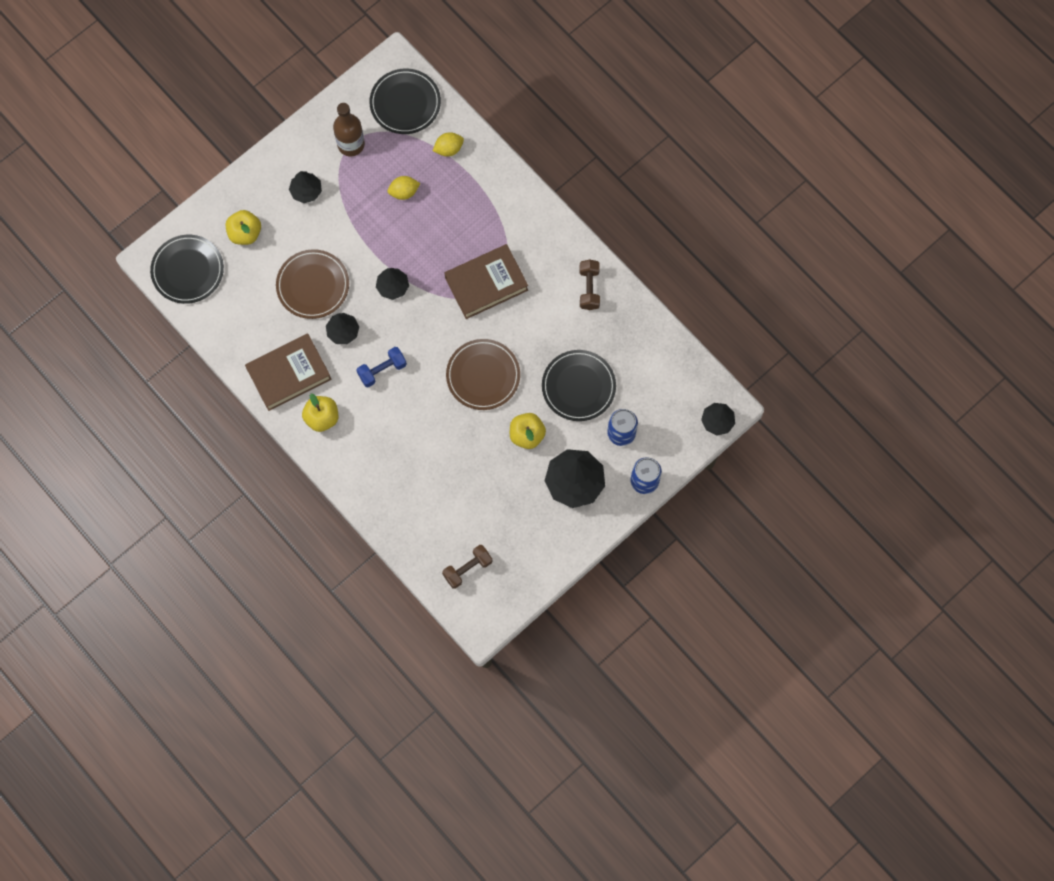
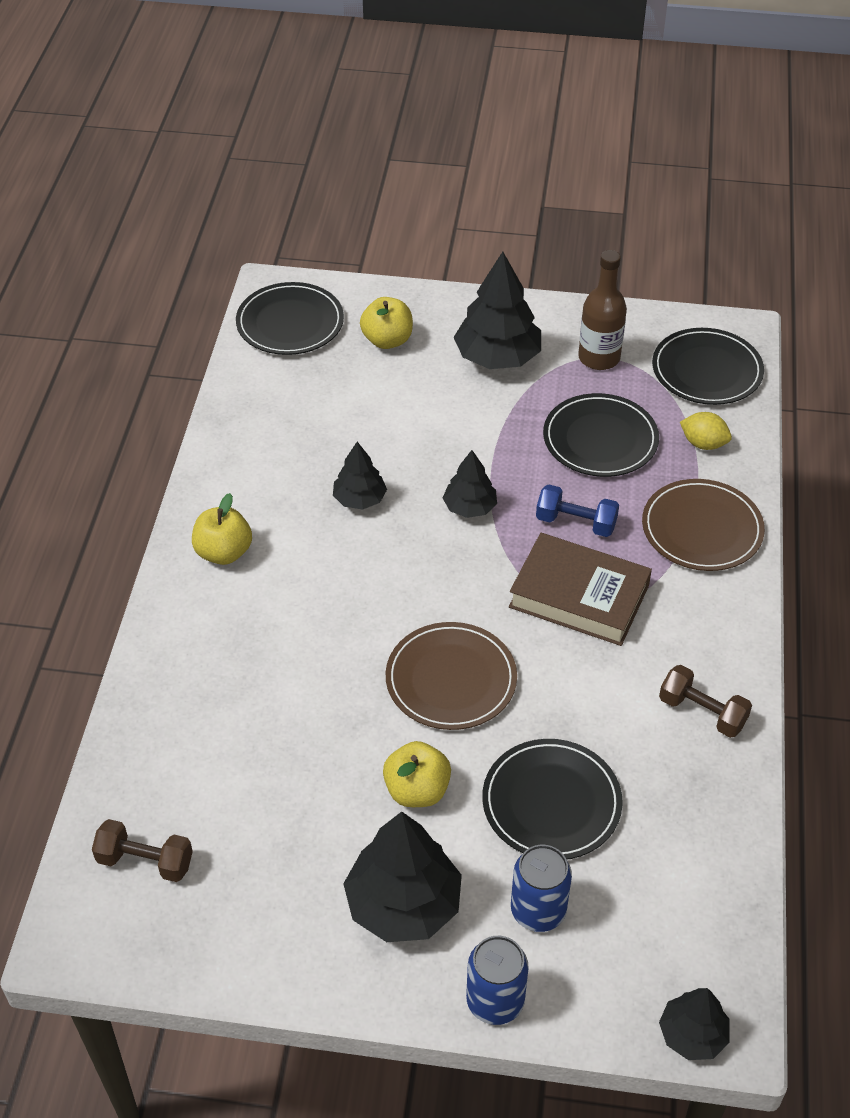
camera: 50 degrees right, 25 degrees down
brown book [245,334,331,411] -> none
brown plate [276,249,349,319] -> brown plate moved to [642,479,765,571]
black tree [289,171,322,203] -> black tree [453,252,541,369], size x1.76
blue dumbbell [356,347,407,387] -> blue dumbbell moved to [536,484,619,537]
yellow lemon [388,176,420,200] -> black plate [543,393,659,477]
brown dumbbell [580,260,600,310] -> brown dumbbell turned 75 degrees clockwise [659,665,752,738]

